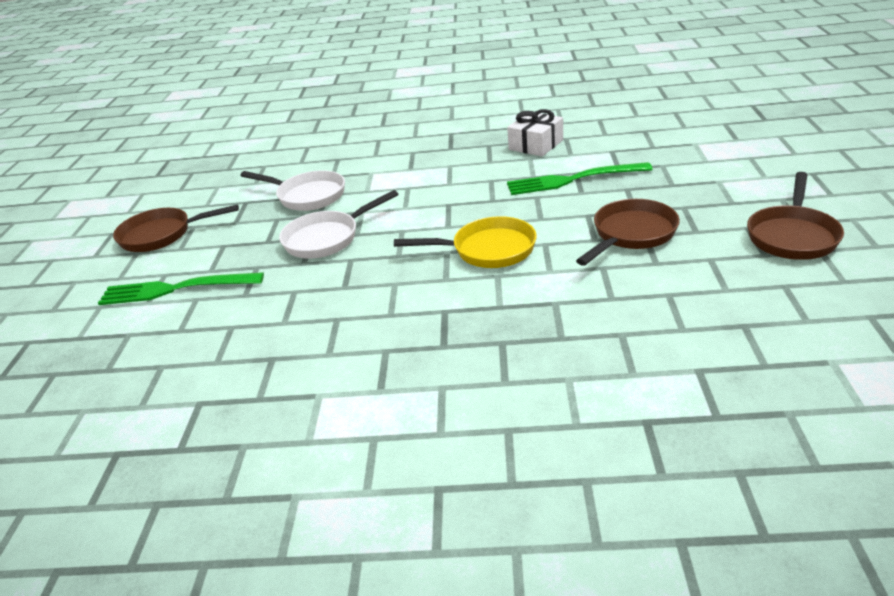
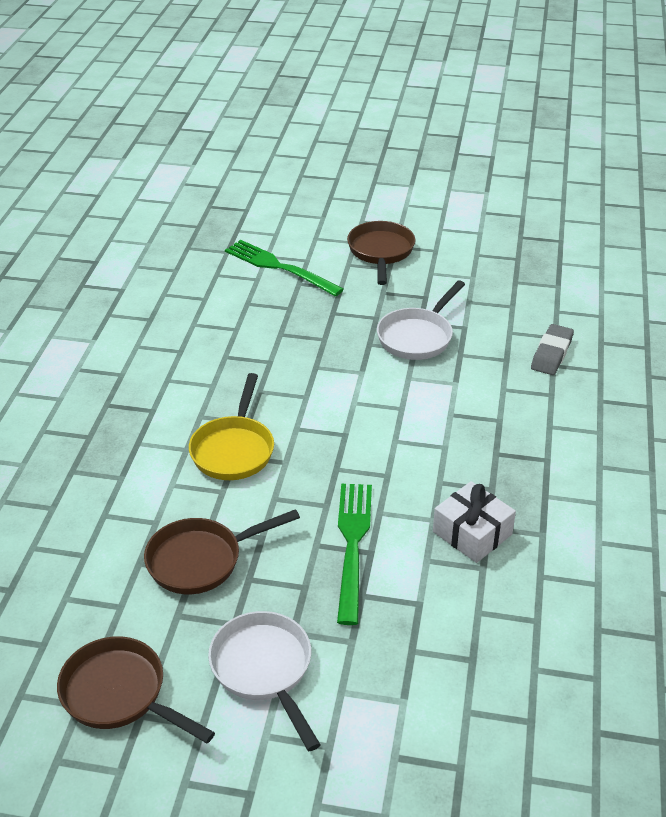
camera: 95 degrees right, 5 degrees up
green fork [98,272,264,305] -> green fork turned 60 degrees counterclockwise [225,240,344,297]
white pan [279,190,398,258] -> white pan moved to [208,611,320,751]
brown pan [576,199,680,266] -> brown pan turned 105 degrees clockwise [144,509,300,594]
none -> grey eraser [531,324,574,375]

